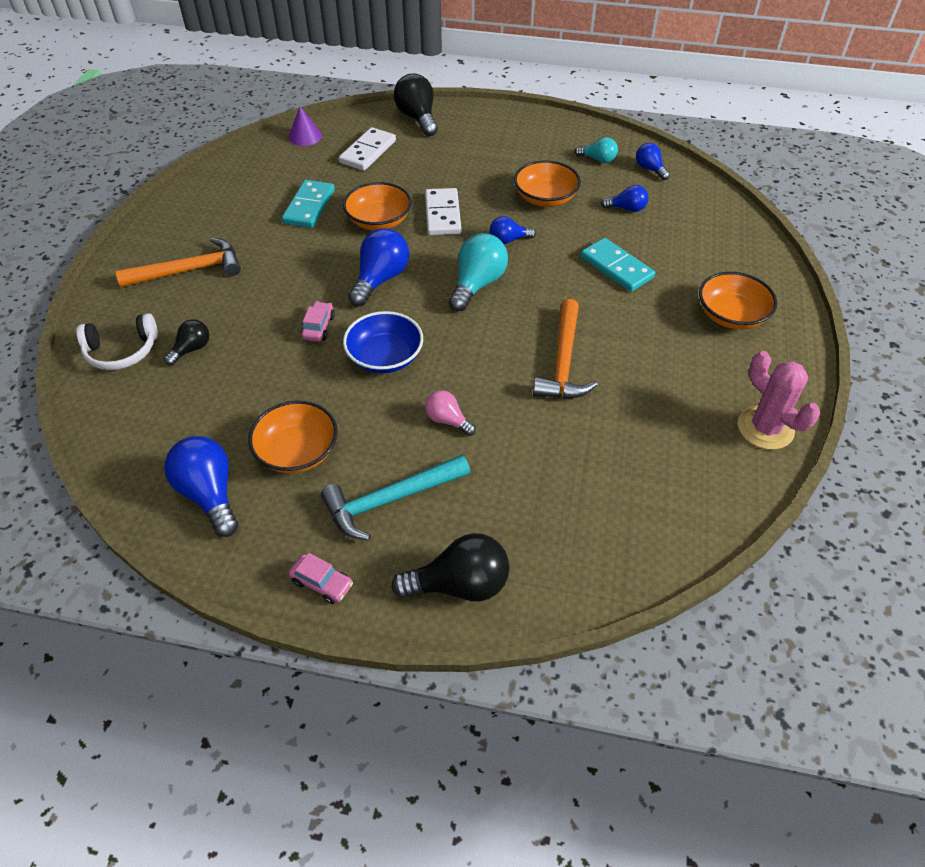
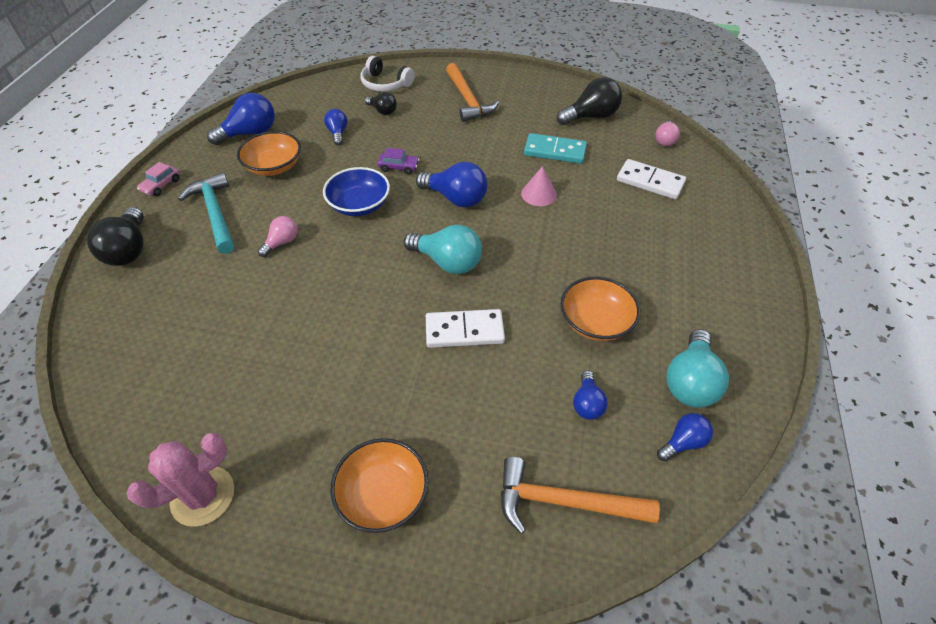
camera: 90 degrees right, 0 degrees up
white headphones [76,313,158,370] -> white headphones turned 45 degrees counterclockwise [361,56,414,92]
purple cone [288,106,322,146] -> pink light bulb [655,121,680,146]
pink car [301,301,335,342] -> purple car [378,148,420,175]
orange bowl [343,182,412,230] -> pink cone [521,166,557,206]
black light bulb [394,73,438,136] -> black light bulb moved to [557,77,622,125]
white domino [425,188,461,235] -> white domino moved to [426,309,505,348]
blue light bulb [490,216,536,244] -> blue light bulb moved to [324,109,347,145]
orange hammer [533,299,598,398] -> orange hammer moved to [501,457,660,534]
turquoise light bulb [574,137,618,163] -> turquoise light bulb [666,329,729,408], size x1.73
turquoise domino [581,238,655,292] -> none

